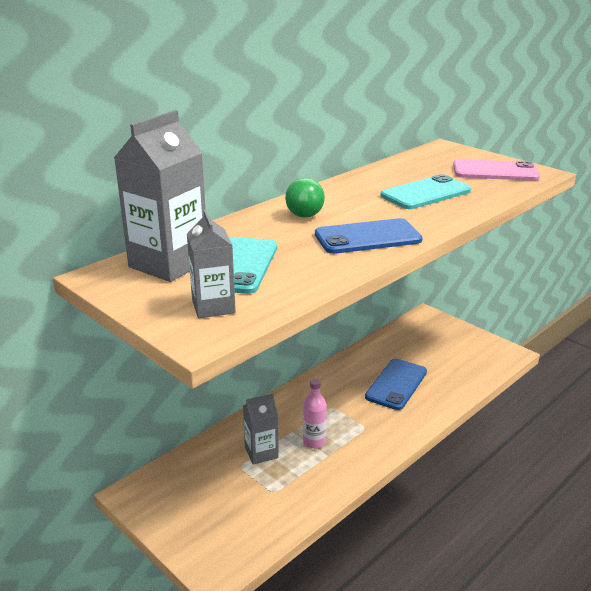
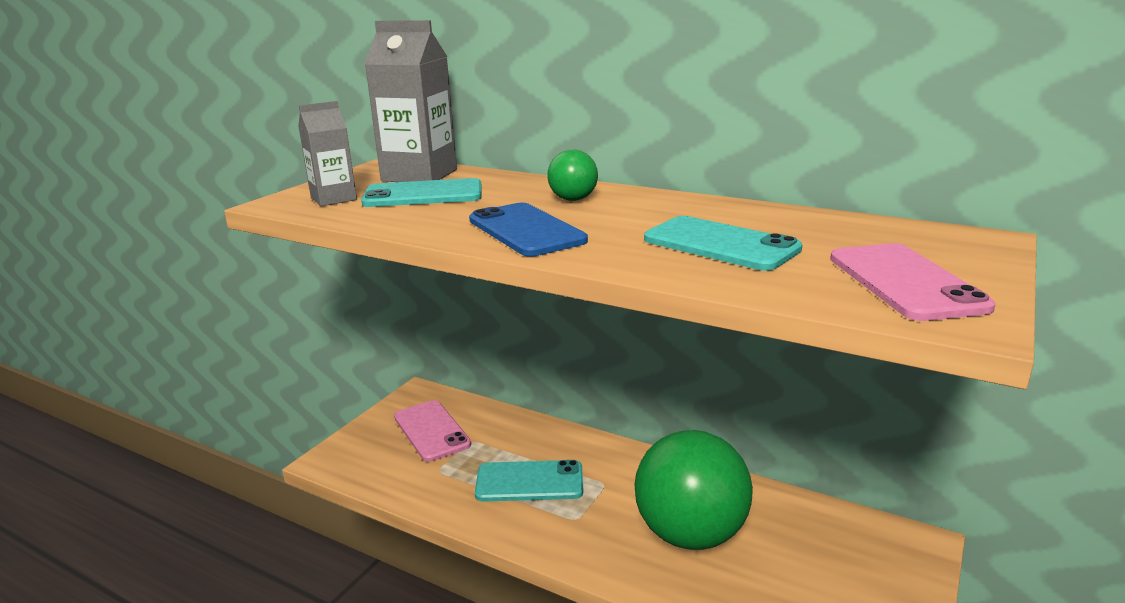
camera: 75 degrees right, 5 degrees down
grey carton [243,394,279,465] -> none
pink bottle [303,379,327,449] -> turquoise phone [475,460,583,502]
blue phone [365,359,427,410] -> green ball [634,430,753,550]
none -> pink phone [394,400,471,462]

